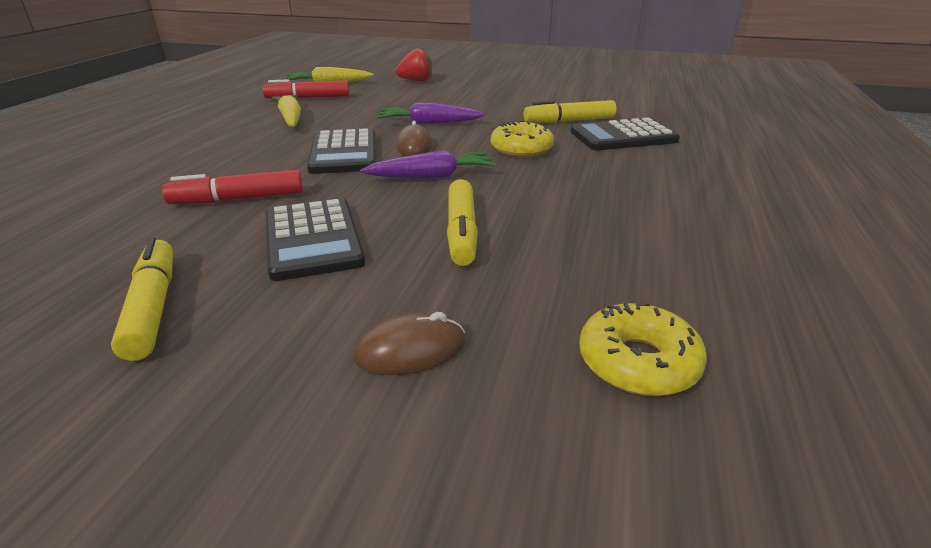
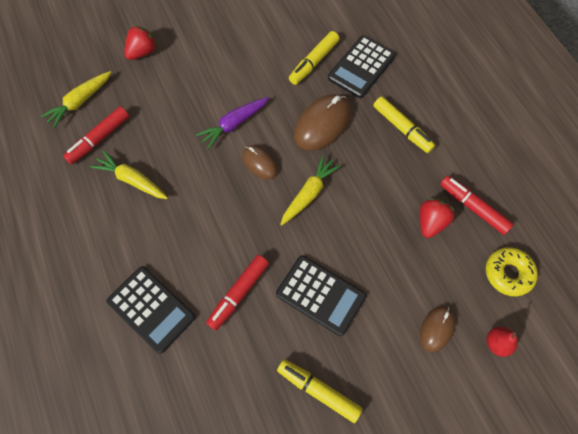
camera: 40 degrees left, 35 degrees up
black calculator [307,128,376,174] -> black calculator moved to [107,266,195,354]
purple carrot [360,150,496,179] -> yellow carrot [280,154,341,226]
yellow marker [447,179,478,266] -> yellow marker moved to [373,96,435,153]
yellow donut [491,121,554,157] -> brown mouse [294,94,351,151]
none -> red strawberry [420,198,455,238]
none -> red marker [440,175,514,235]
none -> red pear [487,326,518,357]

